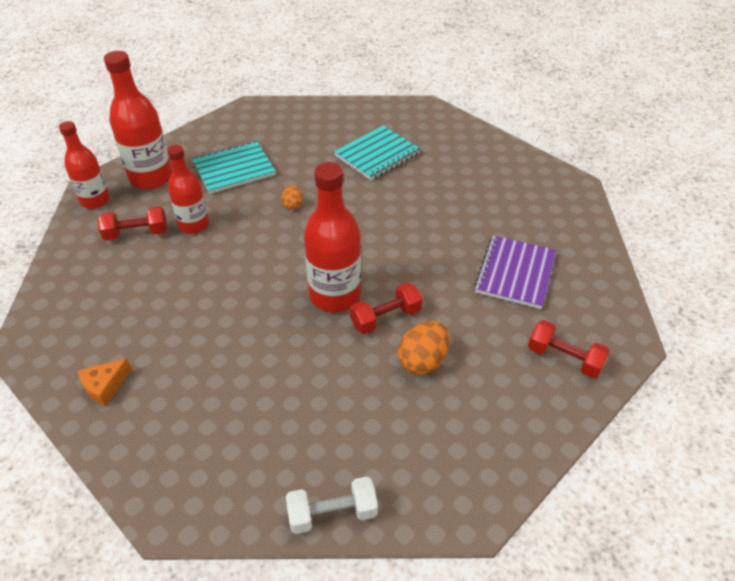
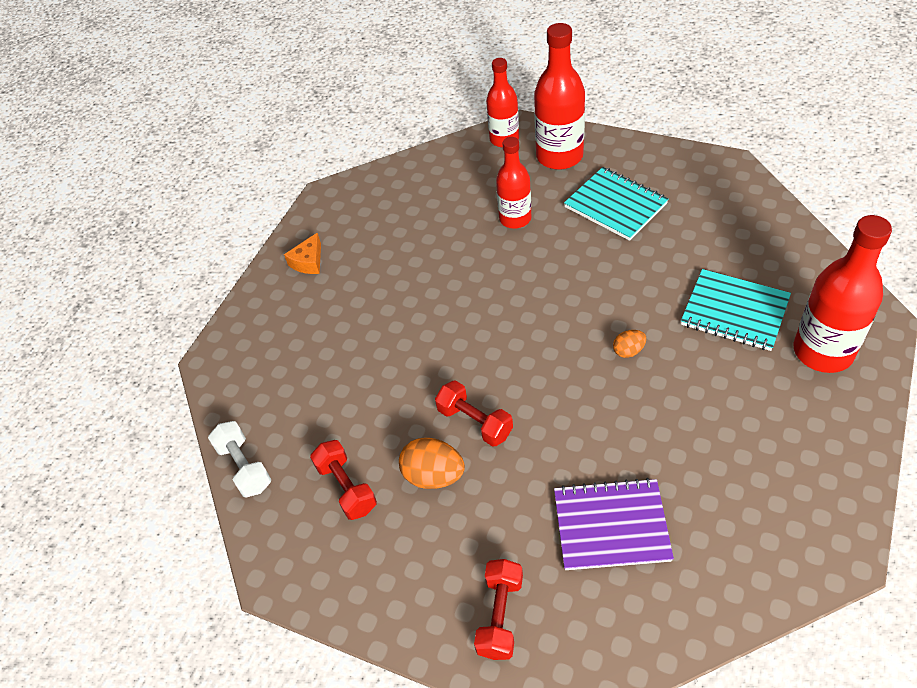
camera: 75 degrees right, 5 degrees up
orange cheese [78,358,131,406] -> orange cheese turned 90 degrees counterclockwise [284,233,321,274]
red dumbbell [98,206,167,241] -> red dumbbell moved to [310,440,377,520]
orange egg [282,185,302,210] -> orange egg moved to [613,330,646,358]
red bottle [304,162,361,312] -> red bottle moved to [793,215,892,373]

